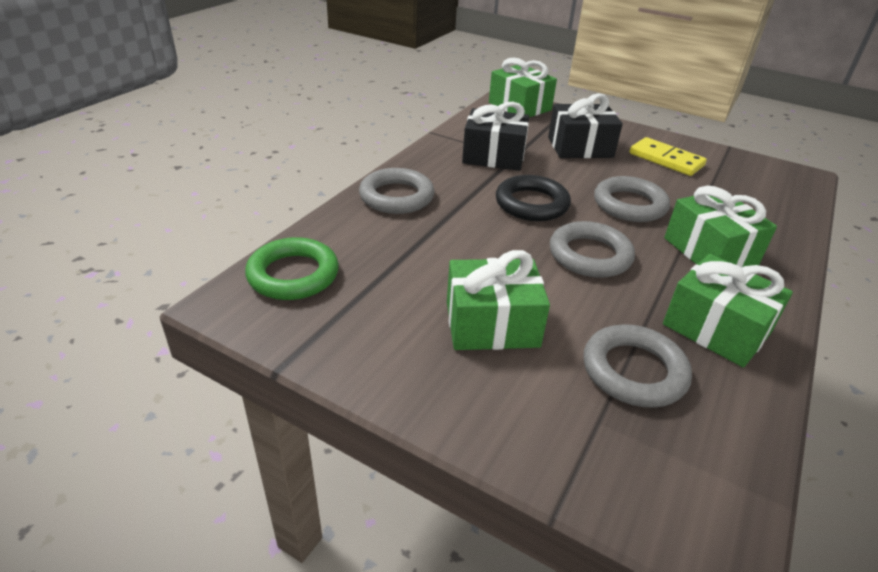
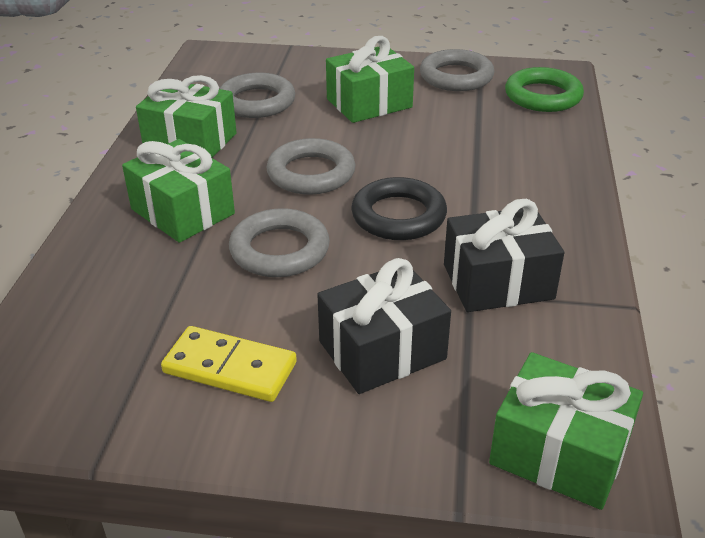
camera: 160 degrees right, 0 degrees up
grey ring [359,168,434,214] -> grey ring moved to [420,49,494,91]

